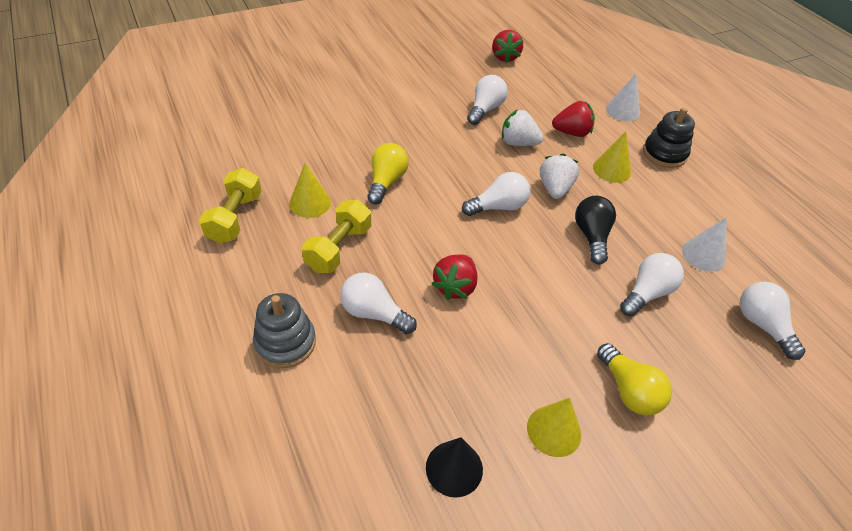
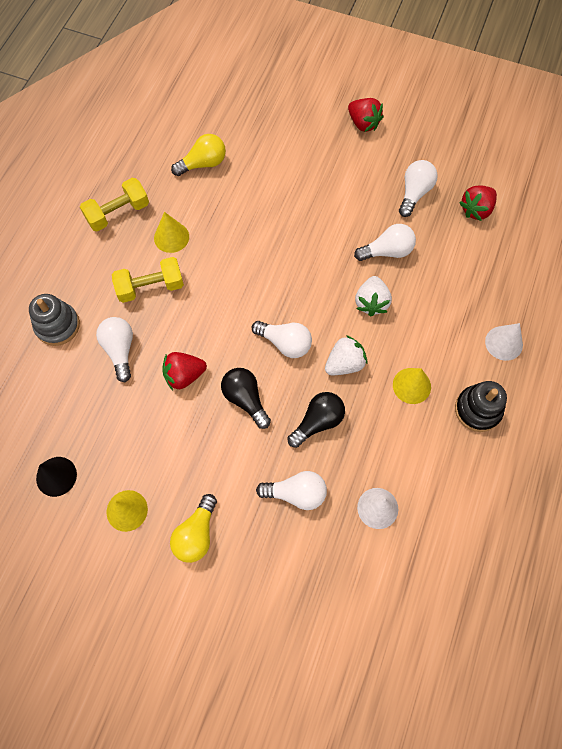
camera: 50 degrees right, 20 degrees up
yellow light bulb [367,143,409,204] -> yellow light bulb moved to [171,134,226,176]
white strawberry [502,109,543,146] -> white strawberry turned 150 degrees counterclockwise [355,276,392,317]
red strawberry [552,101,595,137] -> red strawberry moved to [348,98,384,132]
white light bulb [740,282,805,360] -> white light bulb moved to [399,160,438,217]
none -> black light bulb [221,368,271,429]

